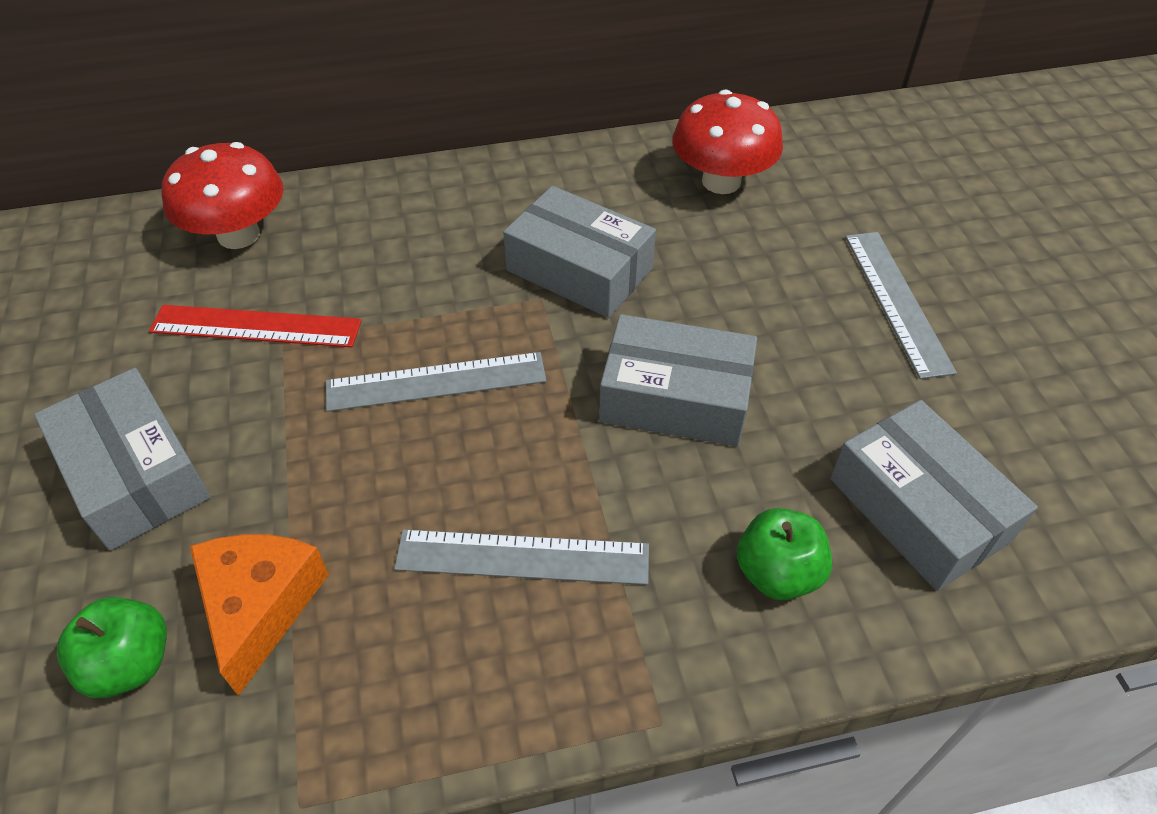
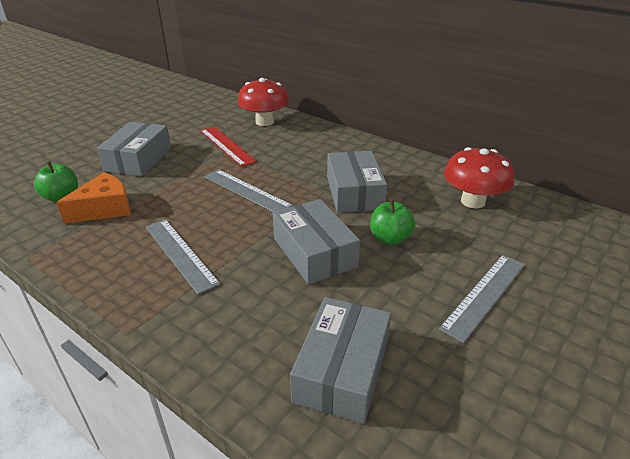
camera: 50 degrees right, 15 degrees down
green apple [737,508,832,600] -> green apple moved to [370,199,415,245]

